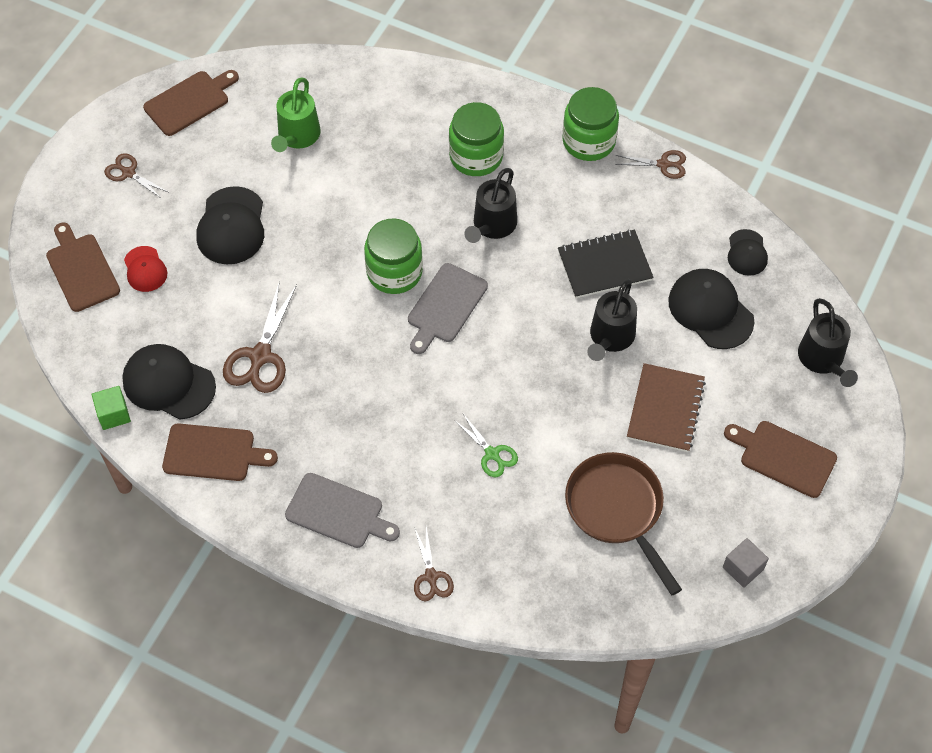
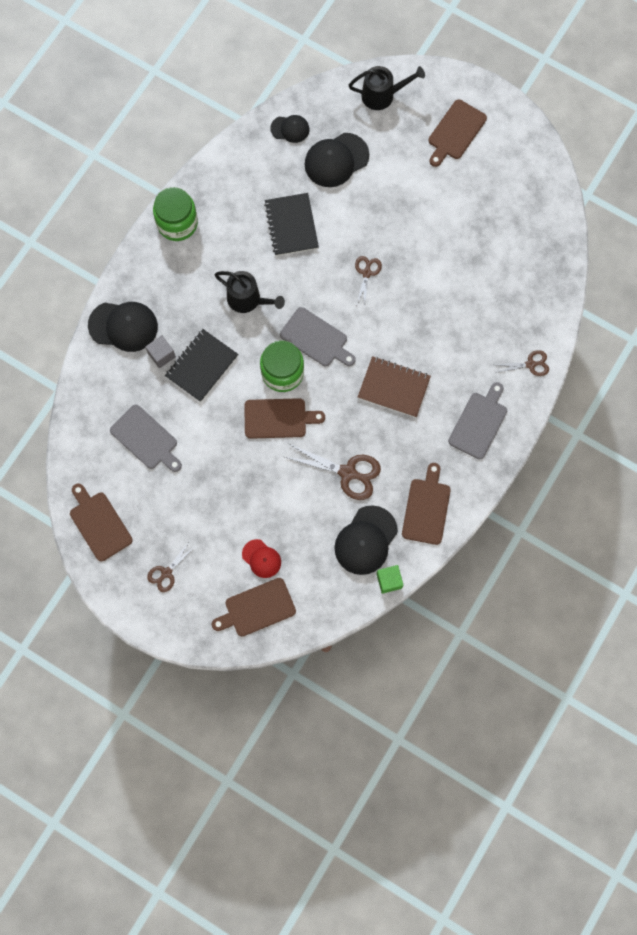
camera: 85 degrees left, 15 degrees up
red cap [124,246,167,292] -> red cap turned 60 degrees clockwise [242,539,281,578]
black cap [196,186,264,264] -> black cap moved to [88,302,158,352]
green watering can [271,77,321,152] -> grey cutting board [110,404,182,472]
green jar [449,102,504,176] -> none
green scissors [454,414,518,477] -> none
brown pan [565,452,682,595] -> none
black watering can [587,279,637,361] -> none
brown scissors [615,150,686,179] -> brown scissors moved to [355,256,382,307]
brown notebook [627,363,706,452] -> brown notebook moved to [358,356,431,418]
grey cube [723,538,769,588] -> grey cube moved to [145,335,176,368]
none -> black notebook [165,329,238,402]
none -> brown cutting board [244,398,325,439]

